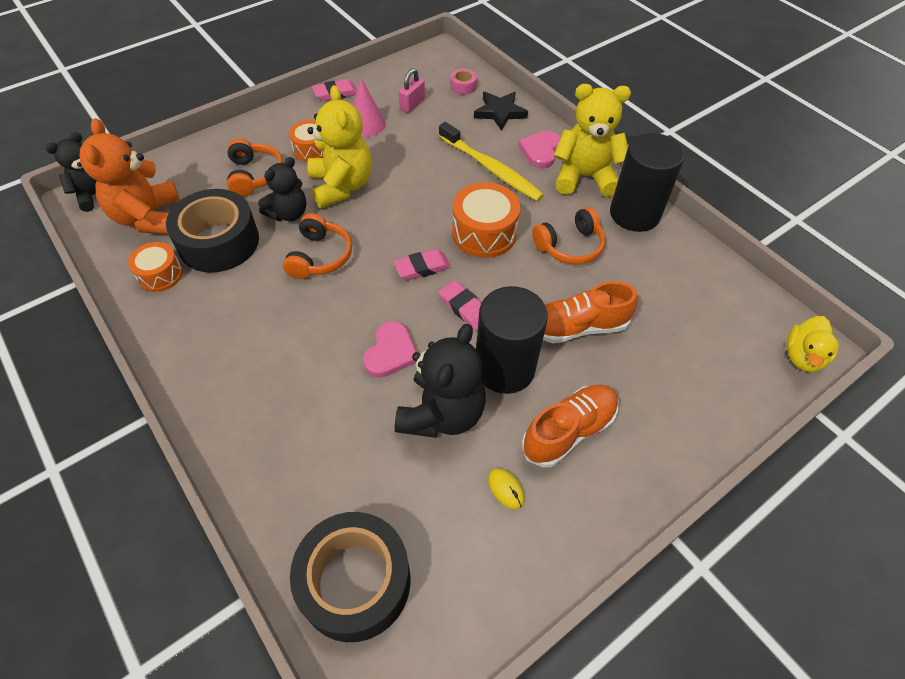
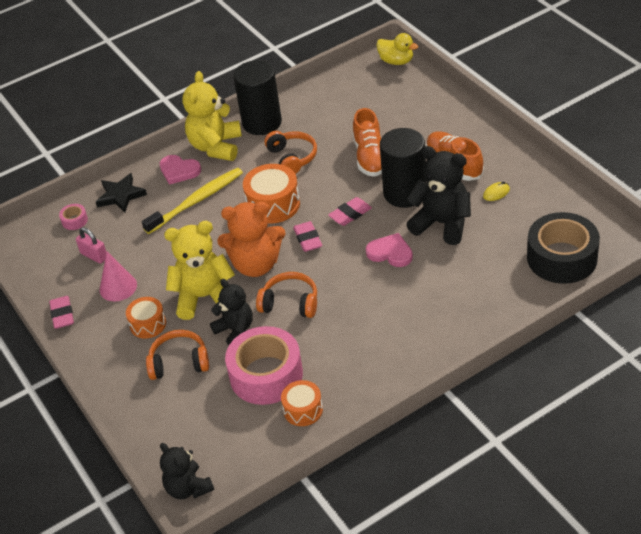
camera: 80 degrees left, 10 degrees down
orange teddy bear [80,118,180,234] -> orange teddy bear moved to [217,202,285,277]
black tape [166,189,259,273] -> pink tape [225,326,303,405]

